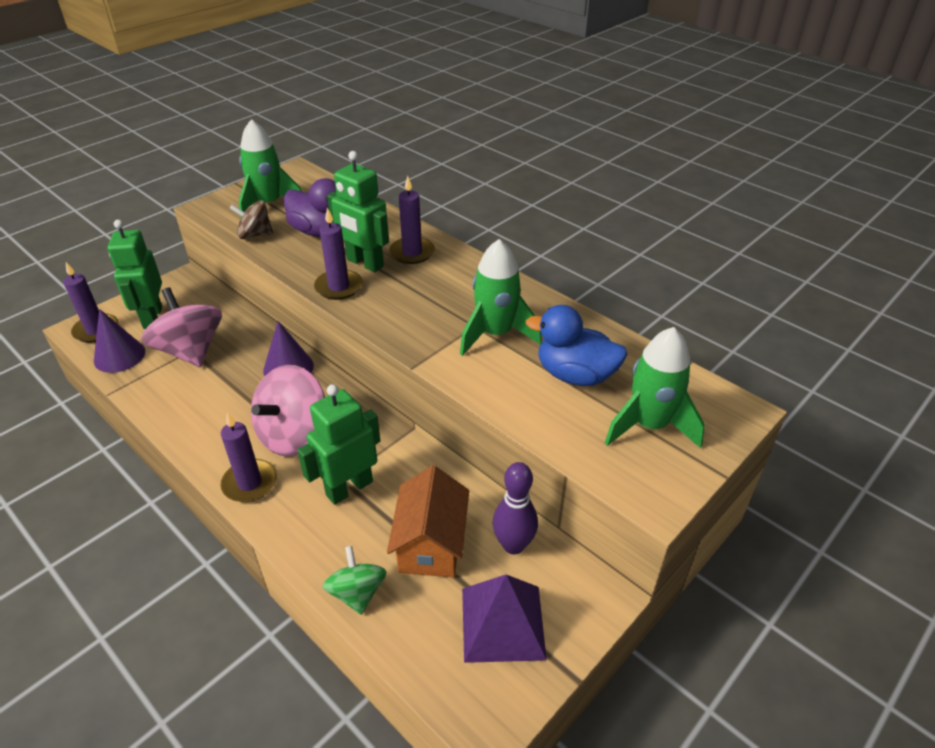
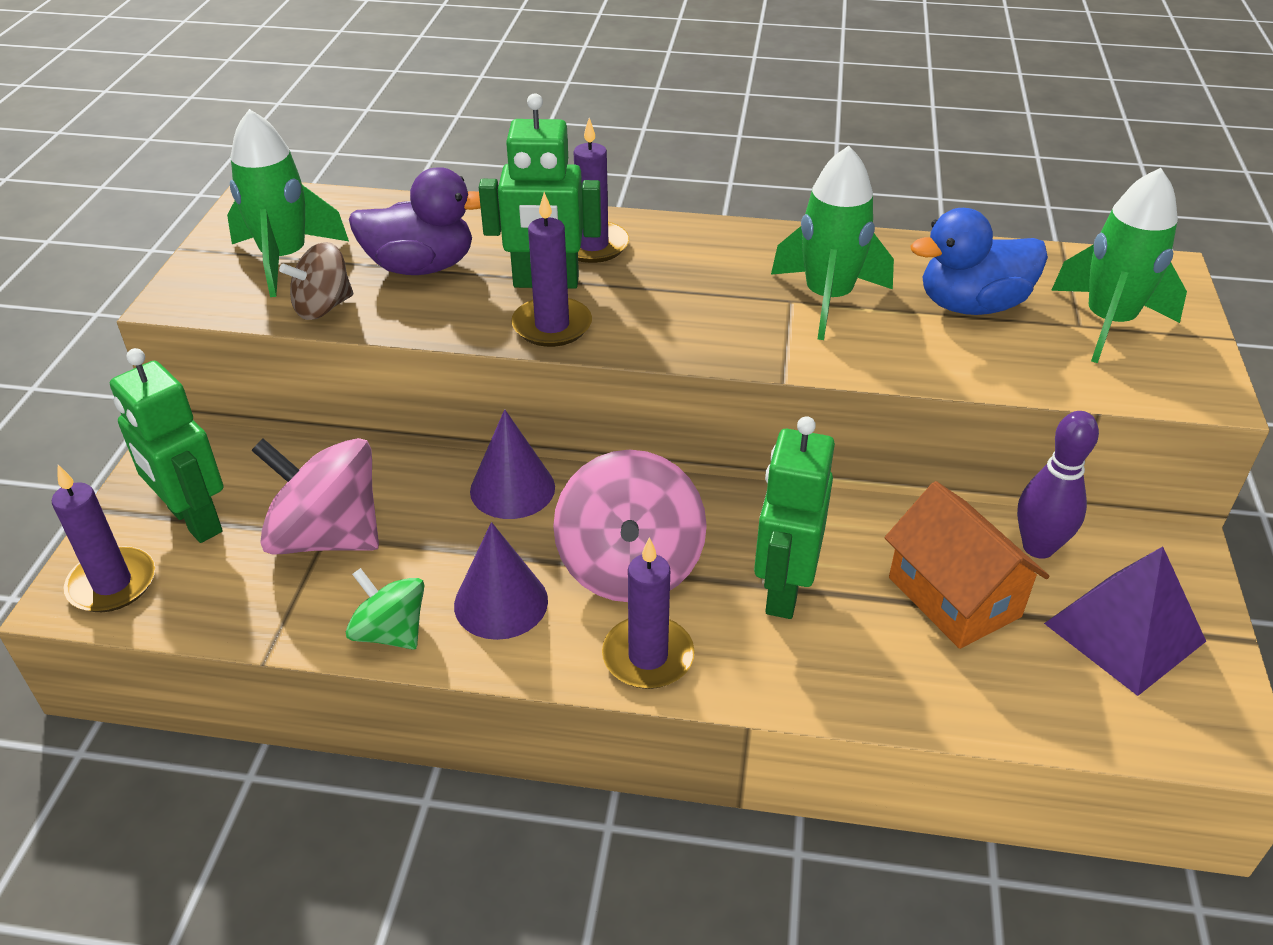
camera: 35 degrees left, 0 degrees up
purple cone [94,309,145,373] -> purple cone moved to [454,522,548,640]
green spinning top [323,546,387,615] -> green spinning top moved to [346,568,425,650]

